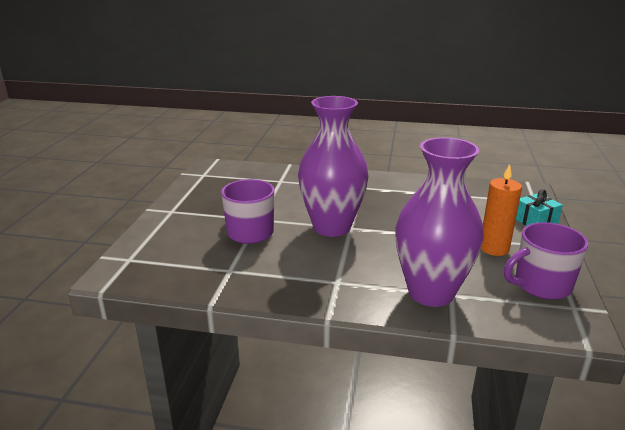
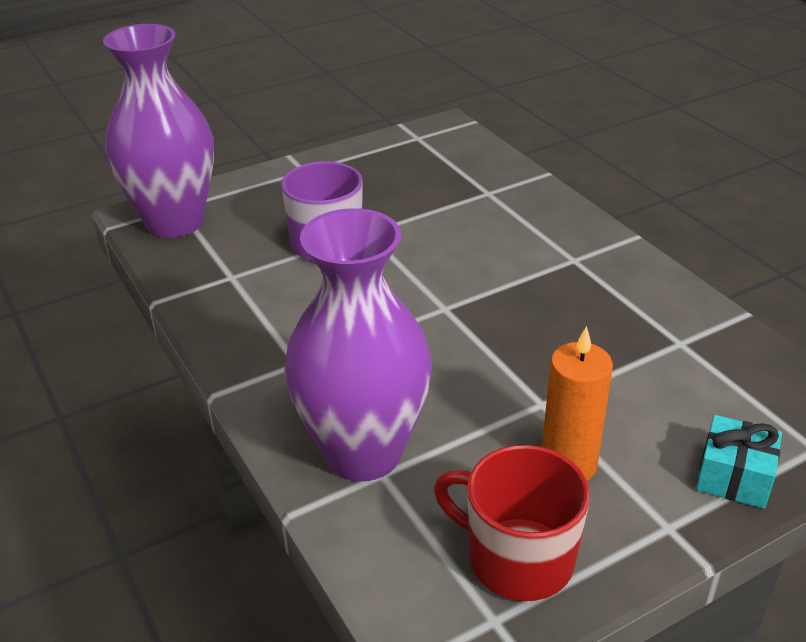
camera: 50 degrees right, 10 degrees up
purple vase [298,96,368,237] -> purple vase moved to [103,24,214,238]
purple mug [504,222,588,300] -> red mug [434,445,590,601]

